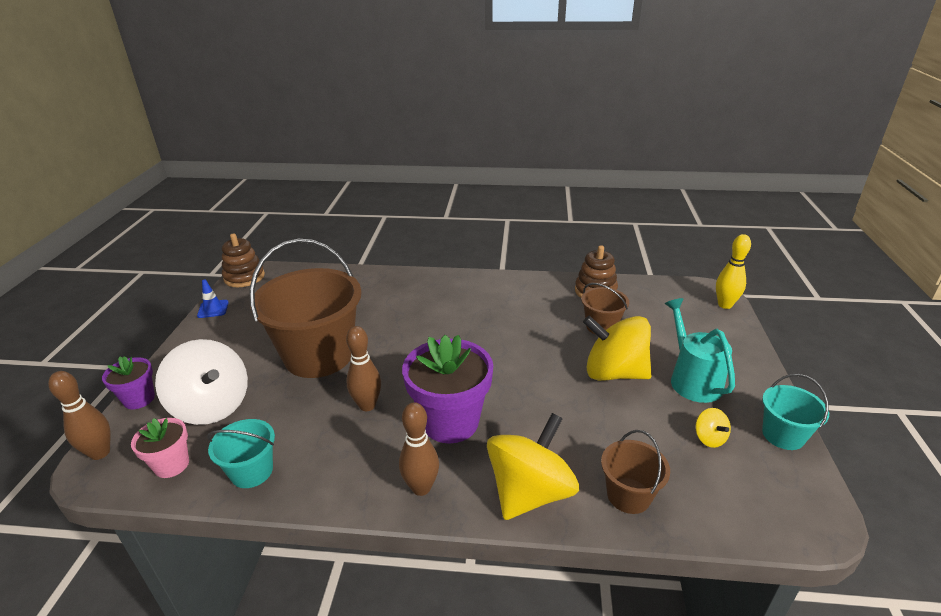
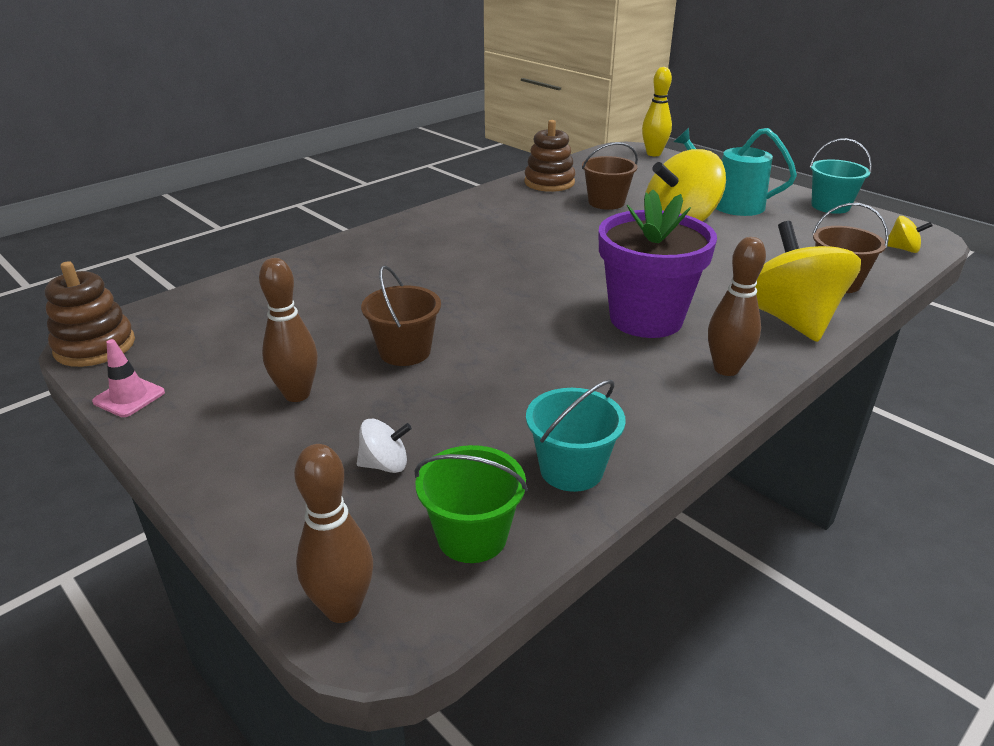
camera: 50 degrees left, 0 degrees up
purple flower pot [102,356,155,409] -> none
pink flower pot [131,418,189,478] -> green bucket [415,445,528,563]
white spinning top [155,339,248,425] -> white spinning top [357,419,412,473], size x0.43
blue traffic cone [197,279,229,318] -> pink traffic cone [92,339,165,417]
brown bucket [249,239,362,378] -> brown bucket [361,266,441,366], size x0.48
brown bowling pin [346,326,381,411] -> brown bowling pin moved to [259,258,318,402]
yellow spinning top [695,408,731,448] -> yellow spinning top moved to [888,216,933,253]

